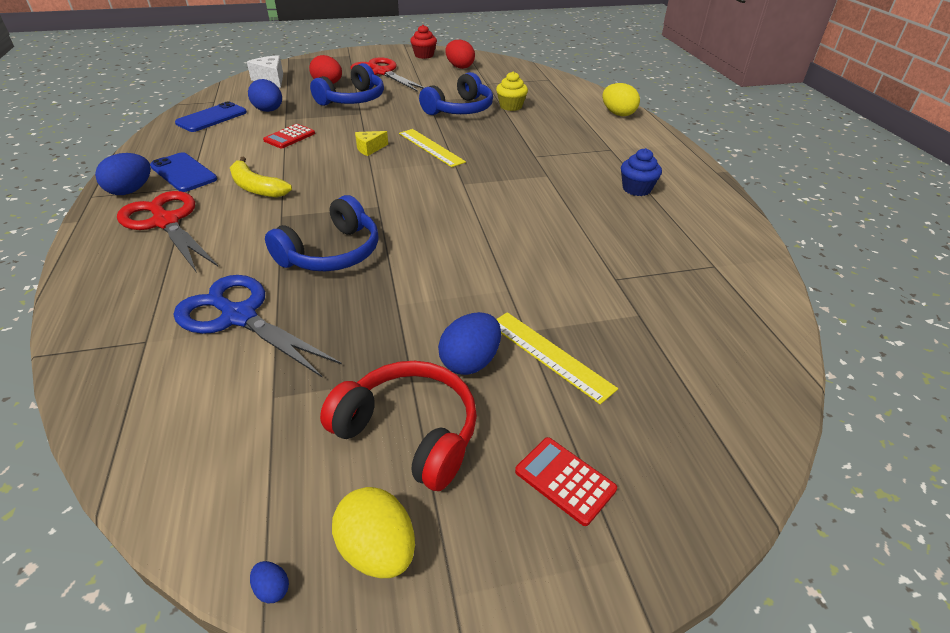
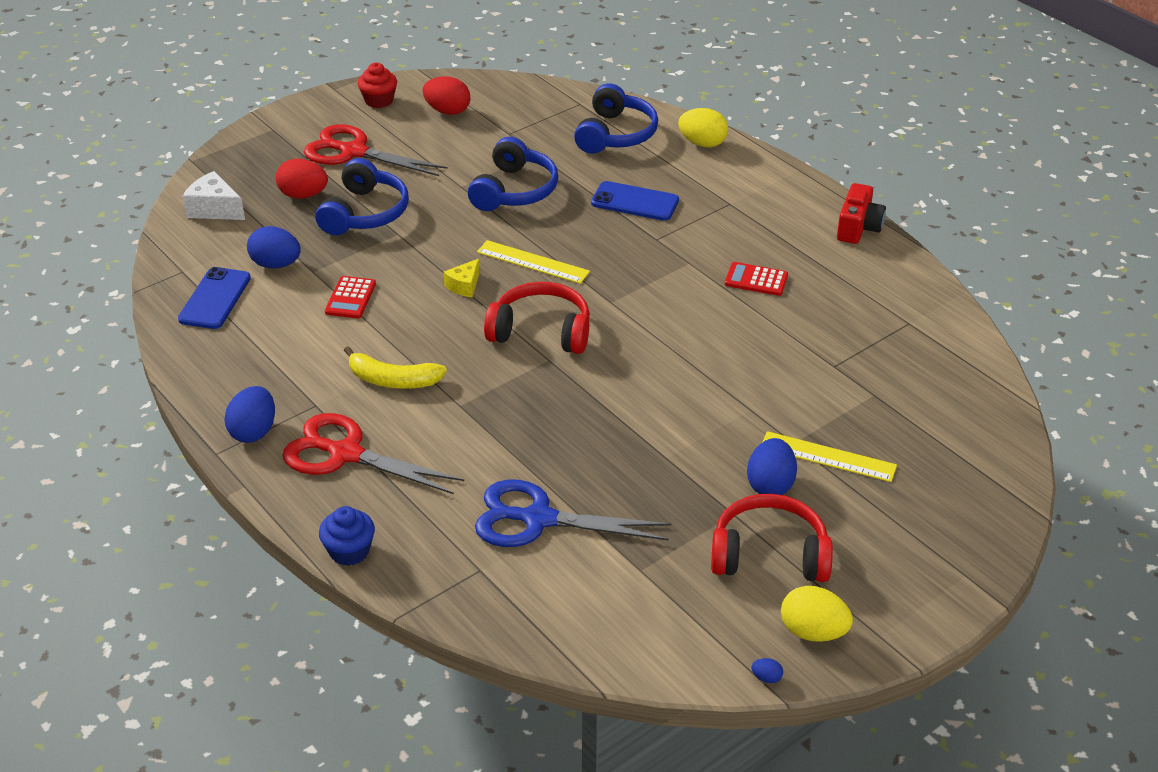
camera: 25 degrees left, 0 degrees up
blue phone [150,152,217,192] -> blue phone moved to [591,181,679,221]
blue headphones [265,195,379,271] -> blue headphones moved to [574,83,658,154]
yellow cupcake [496,71,528,111] -> none
red calculator [515,437,617,526] -> red calculator moved to [725,262,788,296]
blue cupcake [621,148,662,196] -> blue cupcake moved to [319,506,375,566]
none -> red headphones [484,282,590,354]
none -> red camera [837,183,886,244]

